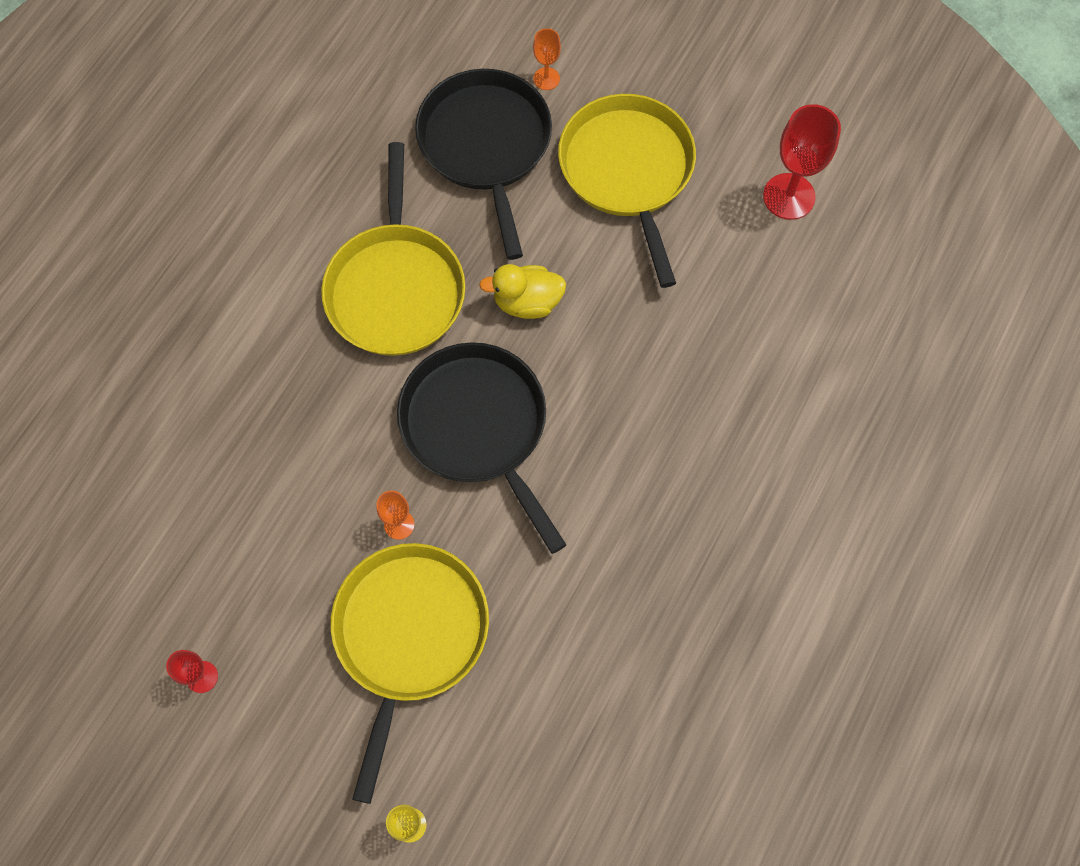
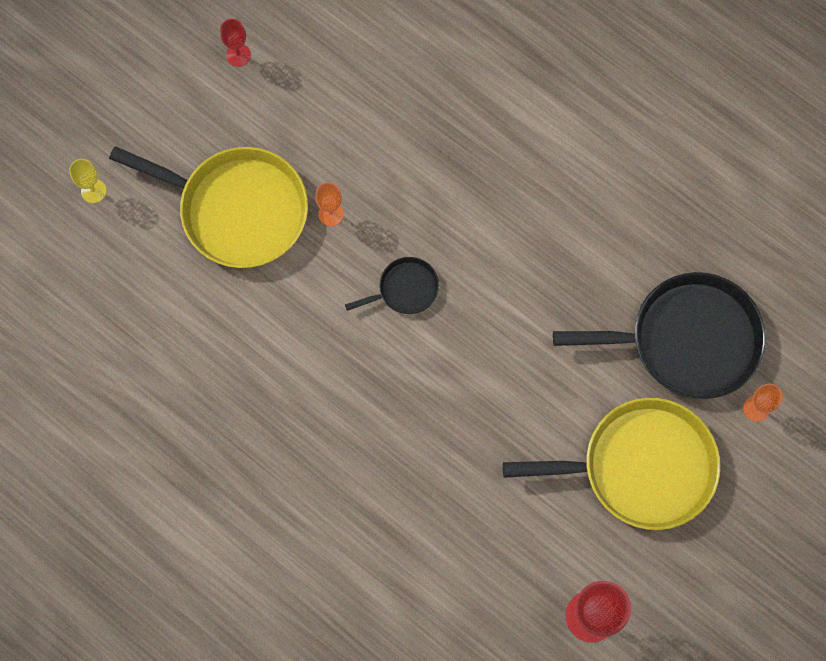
camera: 100 degrees right, 5 degrees up
yellow pan [321,142,466,356] -> none
black pan [397,342,567,554] -> black pan [345,257,439,314], size x0.46
yellow duck [479,264,566,319] -> none

